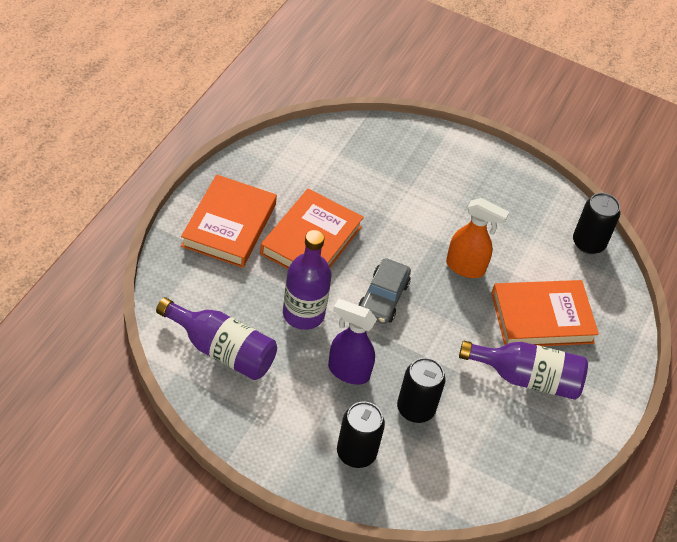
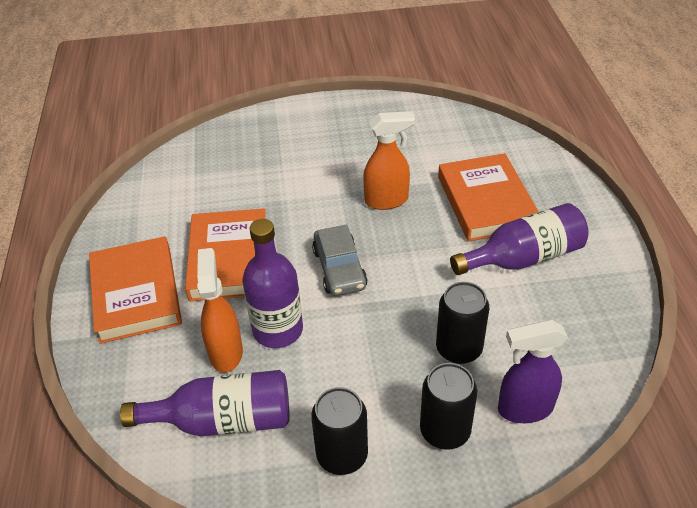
camera: 25 degrees left, 5 degrees down
purple spray bottle [328,299,377,385] -> purple spray bottle moved to [498,320,568,423]
orange book [491,280,599,346] -> orange book turned 60 degrees counterclockwise [438,153,539,242]
black can [573,193,620,254] -> black can moved to [311,387,368,475]
none -> orange spray bottle [197,248,243,373]

